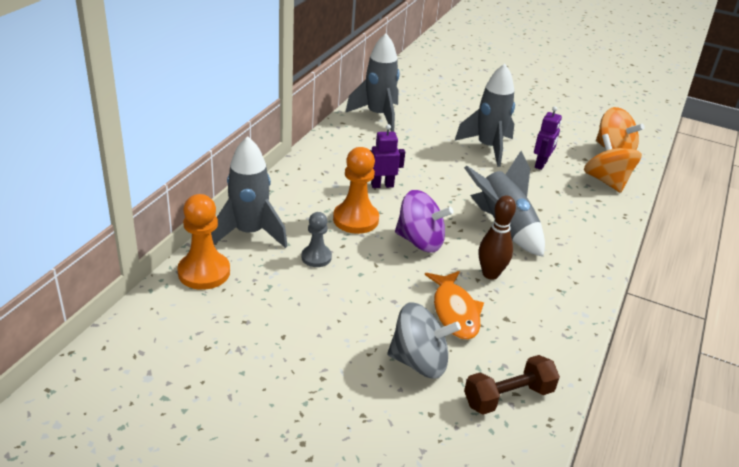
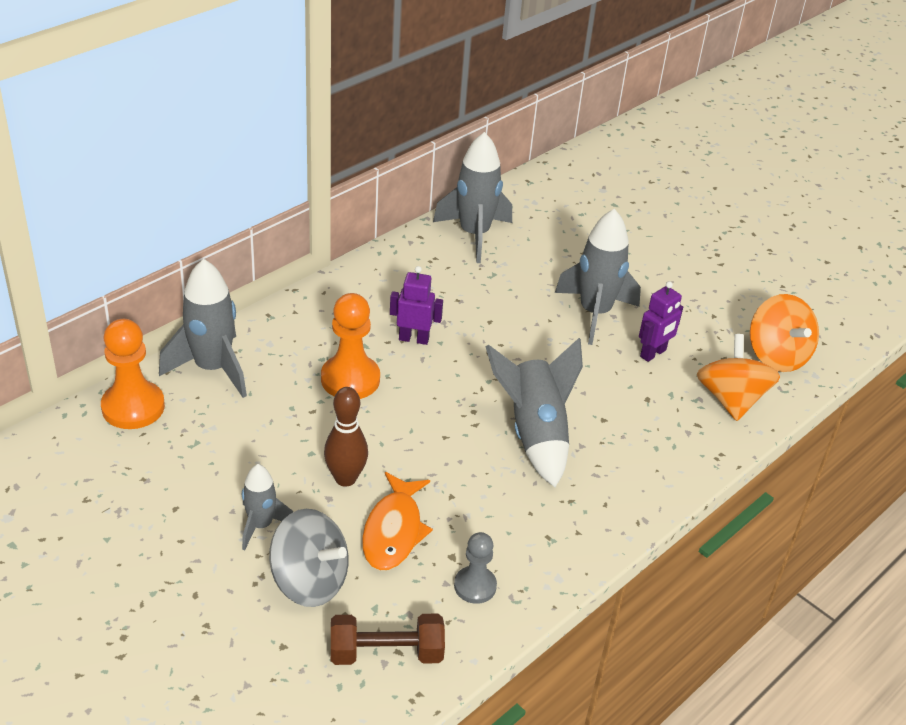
camera: 20 degrees right, 5 degrees up
grey pawn [301,212,332,267] -> grey pawn moved to [454,532,497,604]
purple spinning top [395,190,453,253] -> none
brown bowling pin [479,195,516,280] -> brown bowling pin moved to [324,387,368,487]
none -> grey rocket [242,464,293,550]

